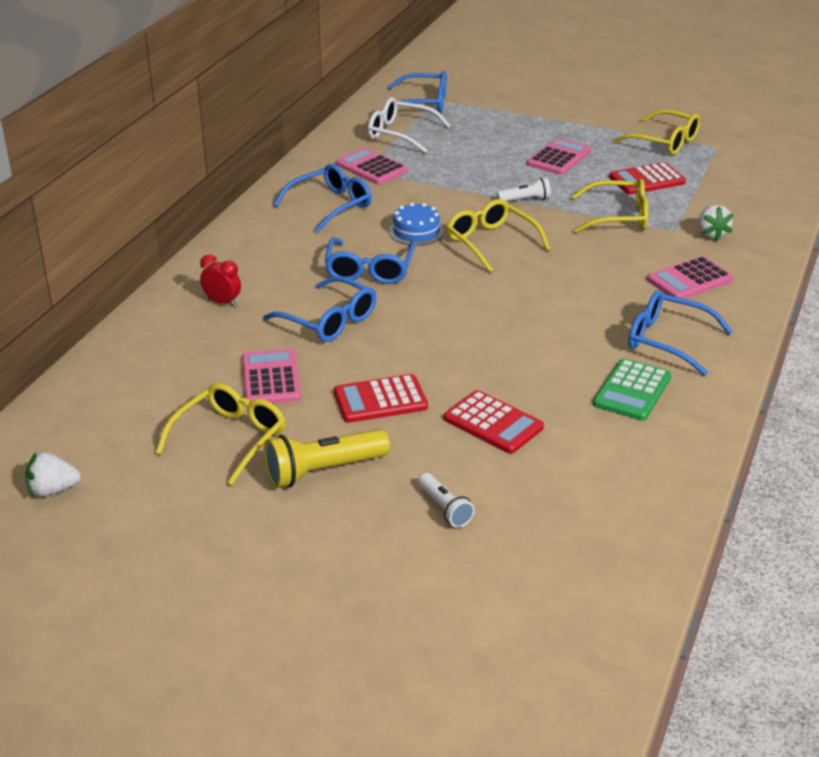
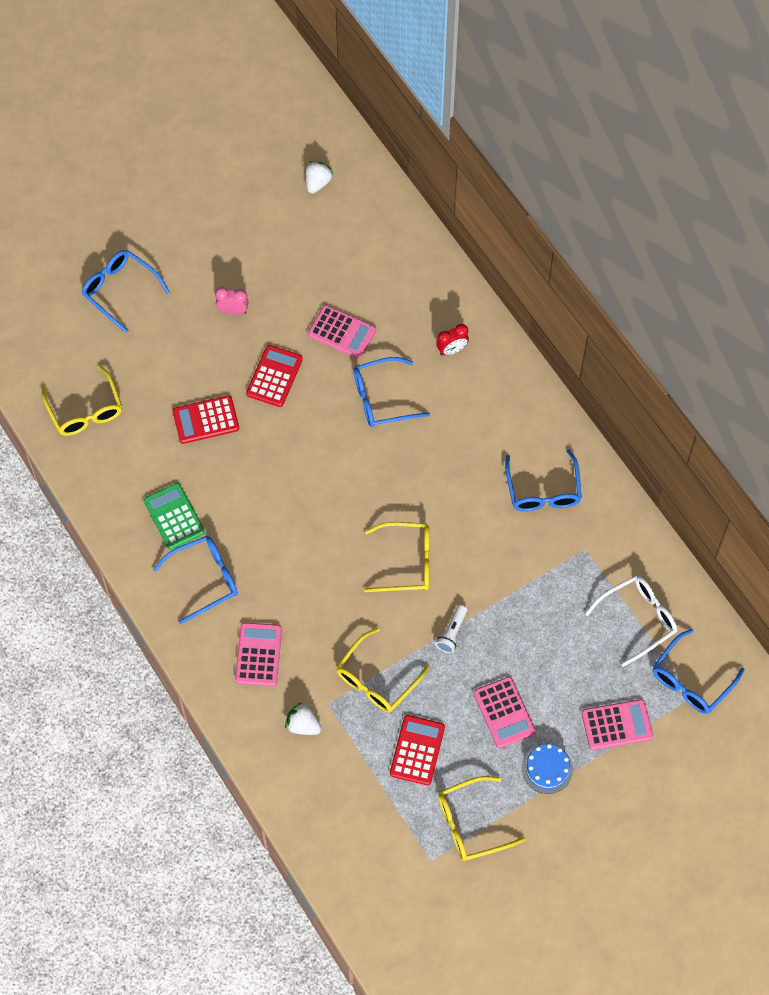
camera: 125 degrees right, 30 degrees up
yellow glasses [156,383,286,486] -> yellow glasses moved to [42,365,122,436]
yellow flashlight [264,429,390,488] -> pink clock [215,287,248,315]
blue glasses [324,238,416,284] -> blue glasses moved to [82,250,170,333]
pink calculator [336,148,408,185] -> pink calculator moved to [582,699,653,750]
blue cake [389,203,444,246] -> blue cake moved to [522,744,573,794]
white flashlight [418,473,475,528] -> none

